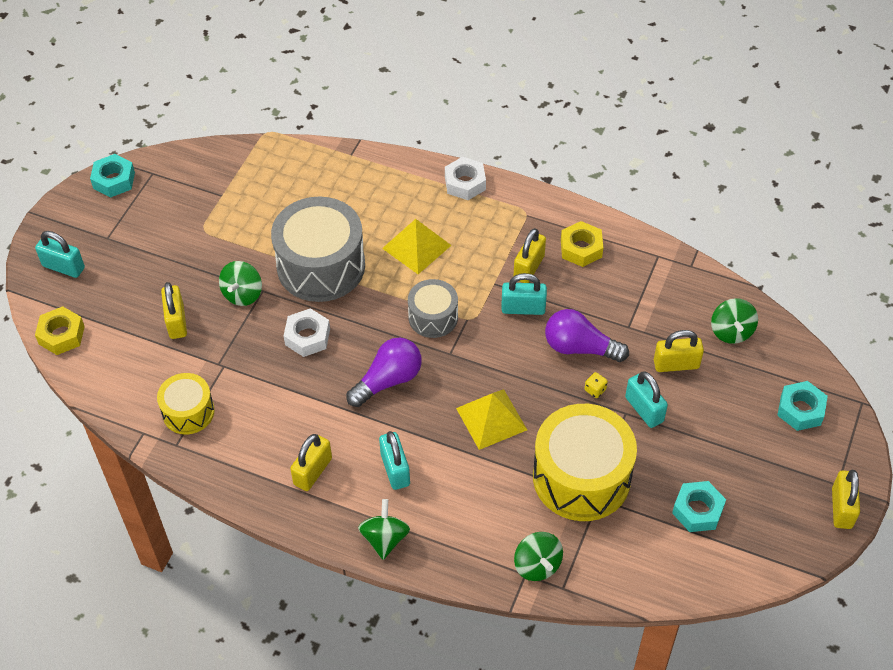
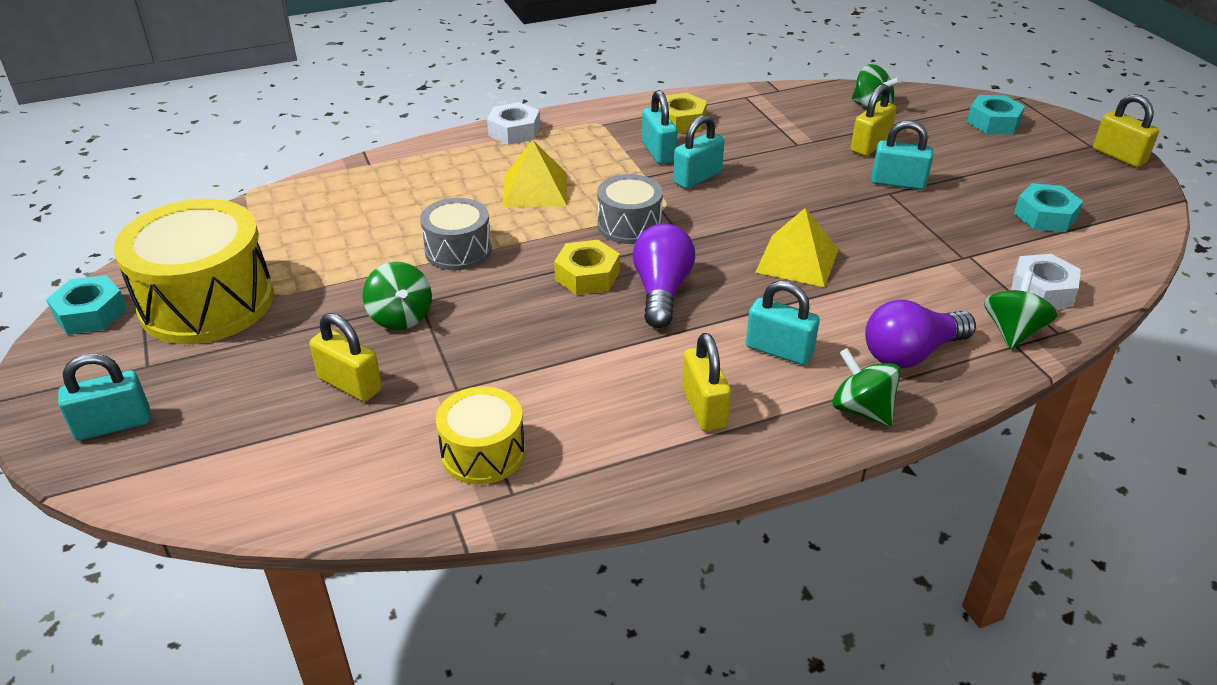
camera: 45 degrees left, 15 degrees down
yellow nut [35,307,85,355] -> yellow nut moved to [554,240,620,295]
grey drum [271,197,365,302] -> grey drum [420,198,492,270], size x0.55
white nut [283,308,330,357] -> white nut moved to [1011,254,1081,308]
yellow padlock [513,228,546,283] -> turquoise padlock [642,90,678,164]
green spinning top [514,532,563,581] -> green spinning top turned 90 degrees counterclockwise [984,271,1057,349]
yellow drum [533,404,637,521] -> yellow drum moved to [113,199,274,344]
purple light bulb [545,309,629,362] -> purple light bulb moved to [865,300,976,369]
yellow dice [585,372,608,398] -> none

